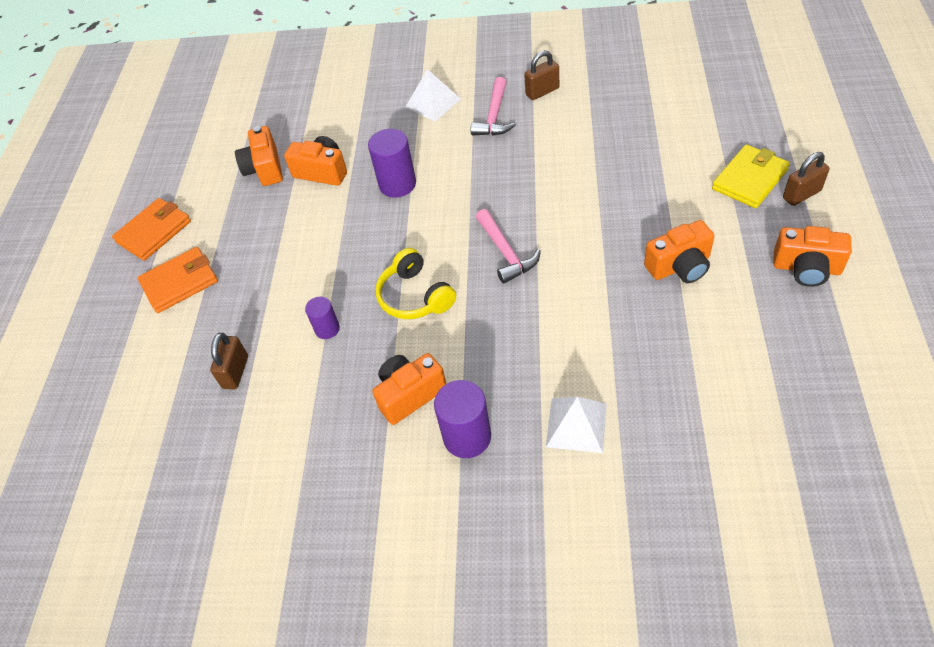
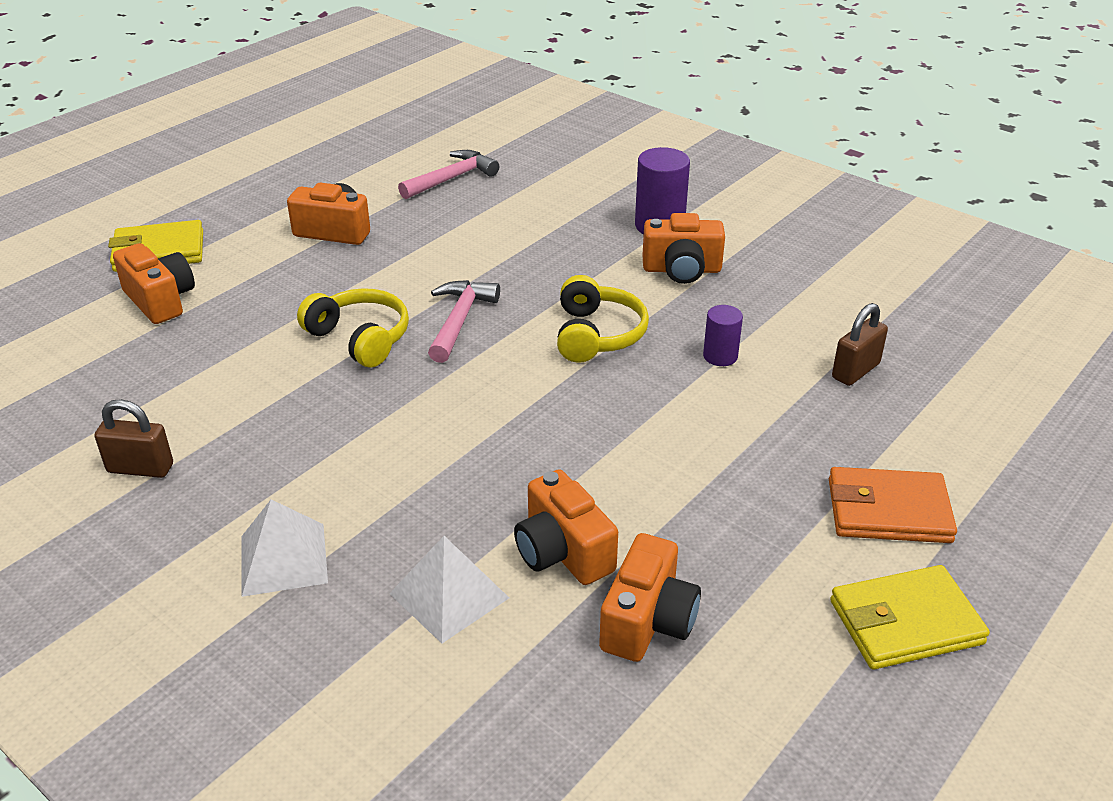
camera: 150 degrees left, 15 degrees down
orange wallet [112,198,191,261] -> yellow wallet [830,565,990,669]
purple cylinder [368,129,416,198] -> none
pink hammer [471,77,516,136] -> pink hammer moved to [398,150,499,199]
white pyramid [546,397,607,453] -> white pyramid moved to [389,536,509,643]
orange camera [773,226,852,287] -> orange camera moved to [113,243,195,324]
brown padlock [783,152,830,206] -> none
none -> yellow headphones [297,288,409,367]

